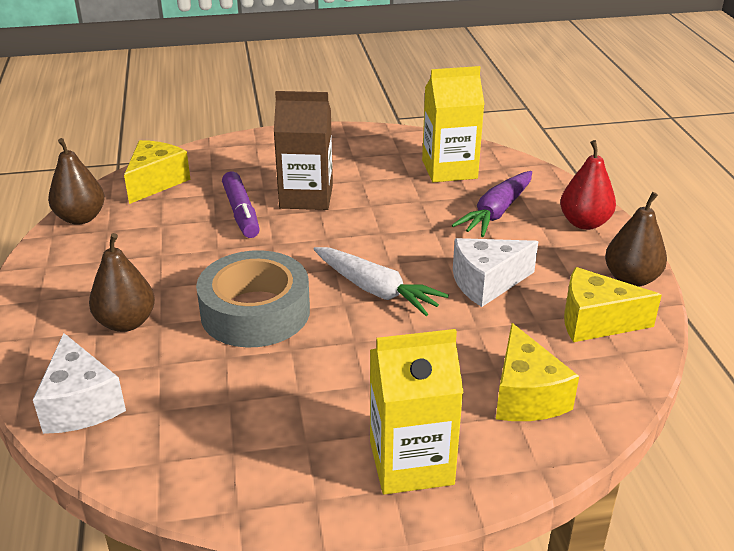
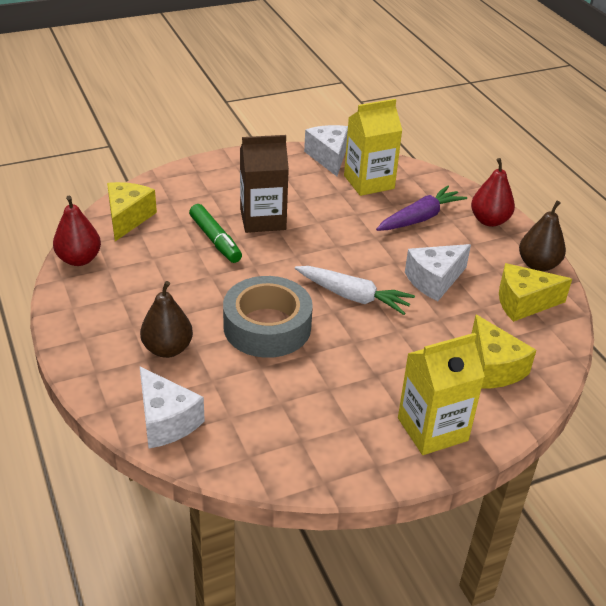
camera: 15 degrees left, 5 degrees up
brown pear [48,138,105,225] -> red pear [53,196,101,266]
purple marker [222,171,260,238] -> green marker [189,204,242,263]
purple carrot [452,171,532,237] -> purple carrot turned 150 degrees counterclockwise [376,186,467,231]
none -> white cheese [304,125,348,176]

